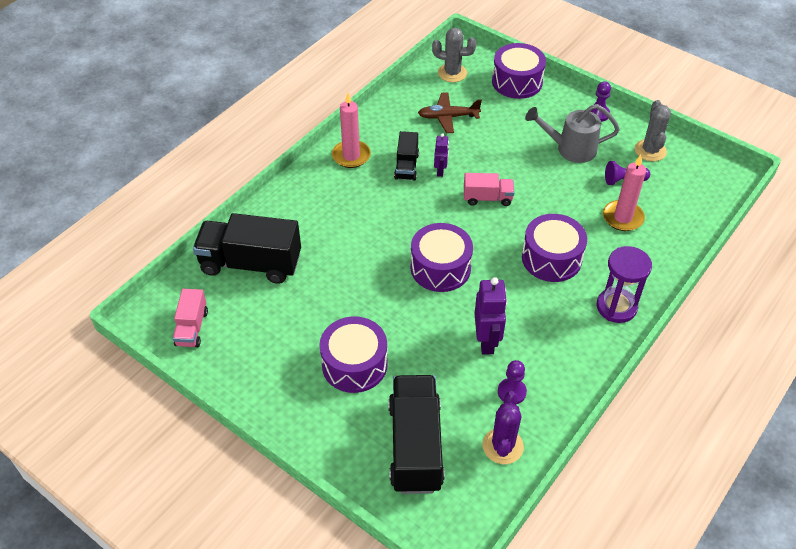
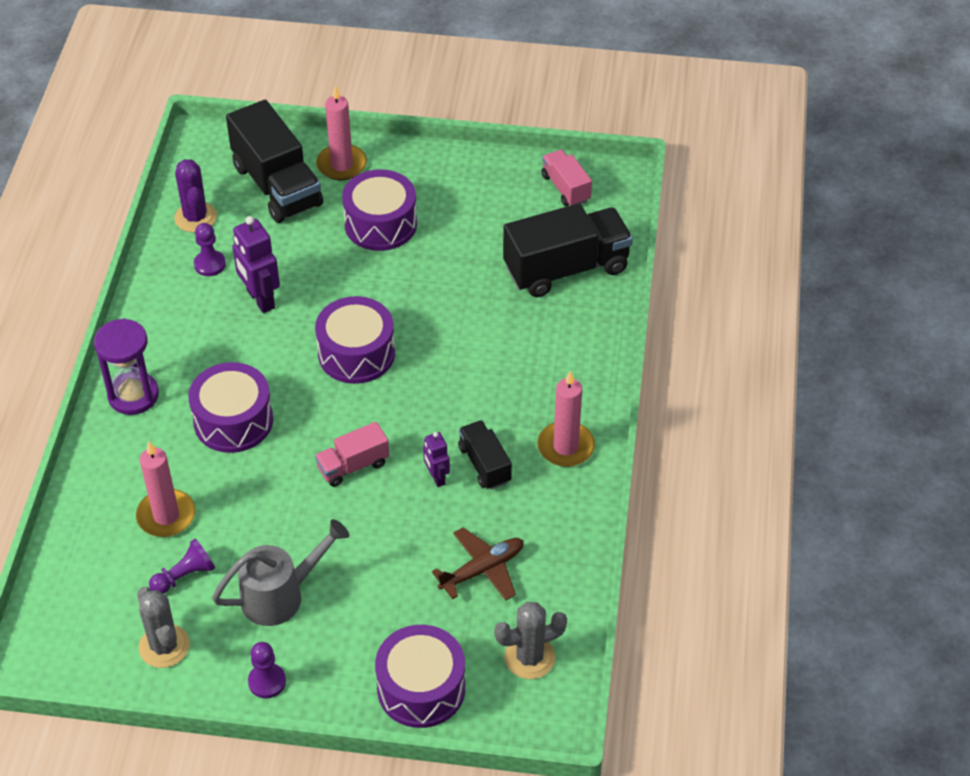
camera: 150 degrees right, 0 degrees up
none -> pink candle [316,85,367,180]

